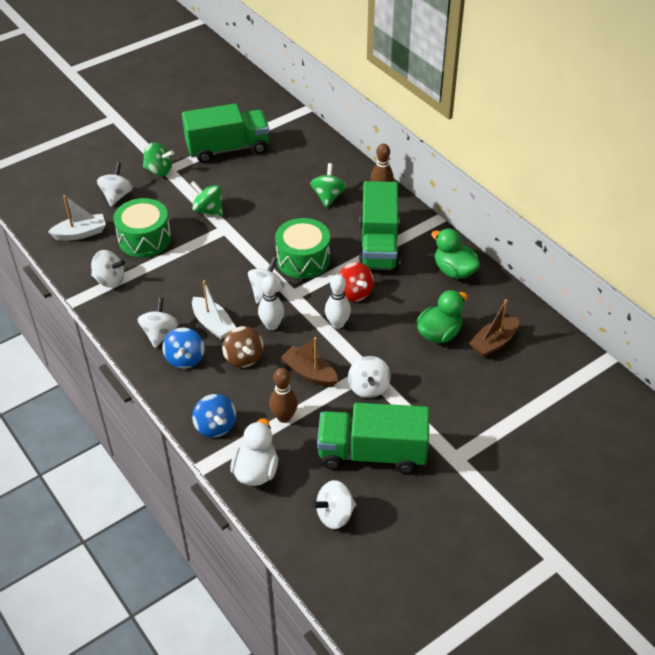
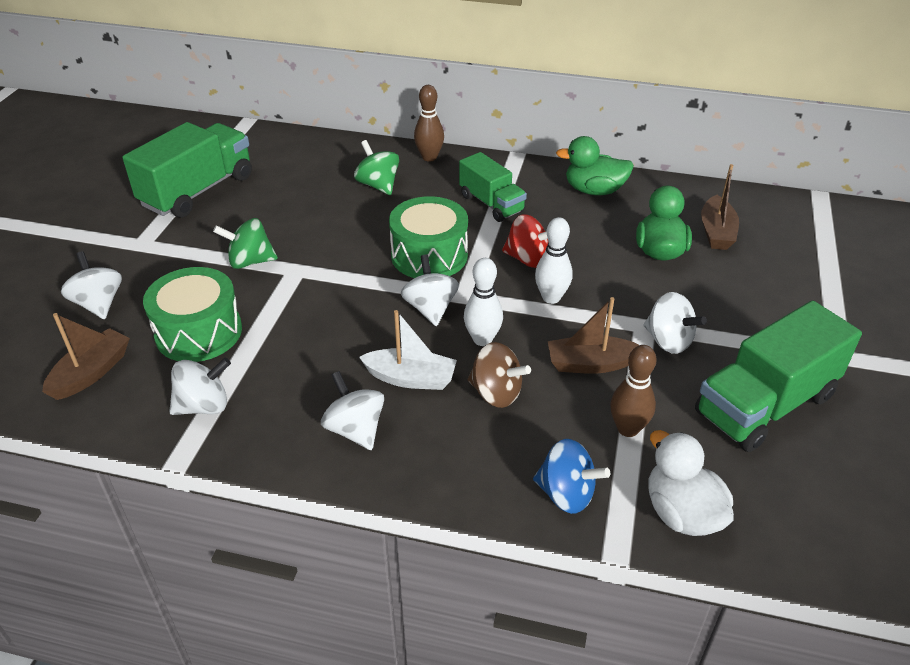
camera: 40 degrees left, 5 degrees down
white boat [48,195,106,241] -> brown boat [42,313,130,400]
green spinning top [143,142,174,176] -> none
blue spinning top [162,327,205,369] -> none
white spinning top [311,480,356,529] -> none
green truck [359,181,400,271] -> green truck [459,152,527,222], size x0.61

